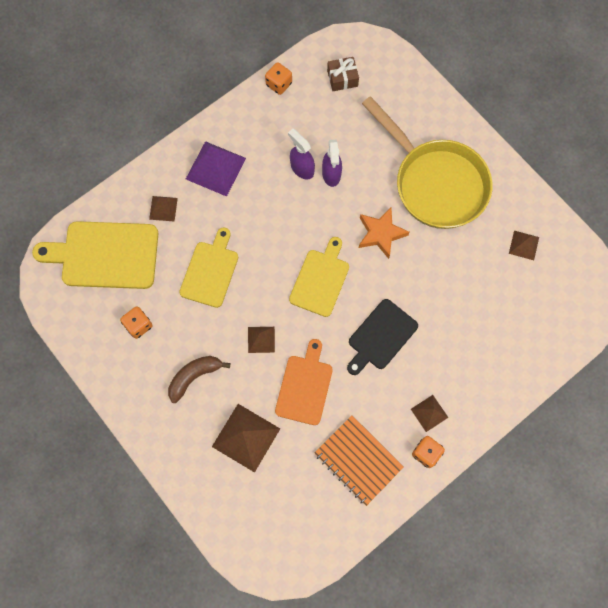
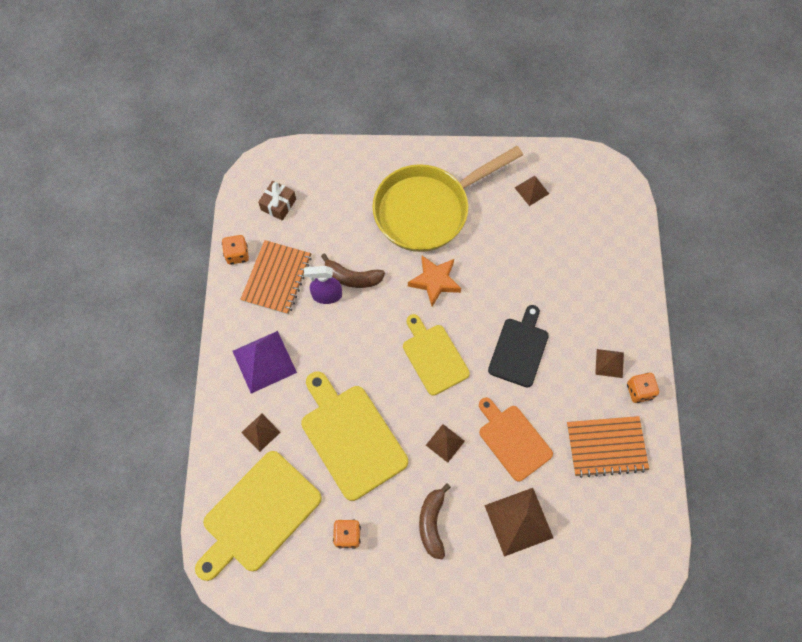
camera: 50 degrees left, 5 degrees down
yellow cutting board [179,227,238,308] -> yellow cutting board [301,371,408,501], size x1.52
purple spray bottle [322,139,342,187] -> brown banana [321,254,385,288]
black cutting board [347,299,418,375] -> black cutting board turned 150 degrees counterclockwise [488,305,549,388]
yellow pan [362,96,493,229] -> yellow pan turned 150 degrees clockwise [372,146,523,252]
none -> orange notebook [240,240,312,315]

